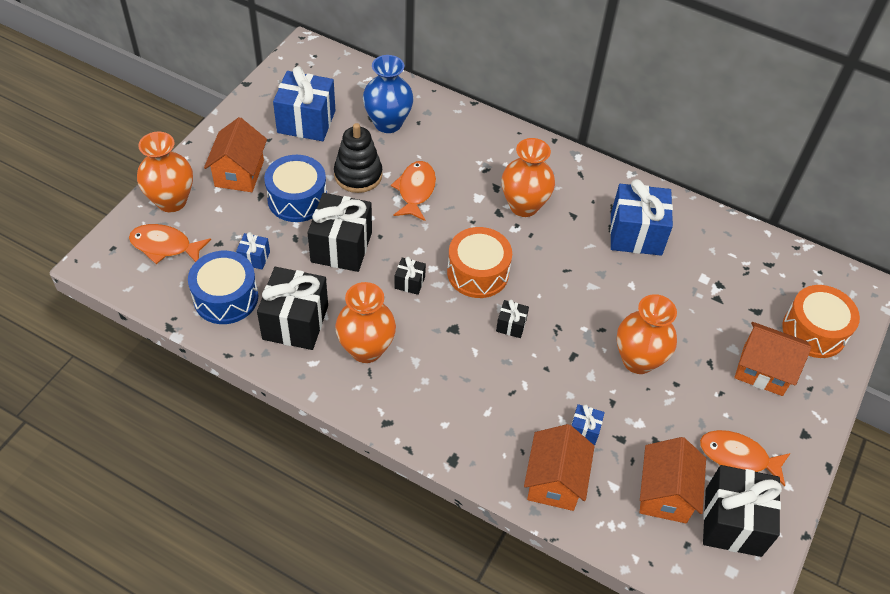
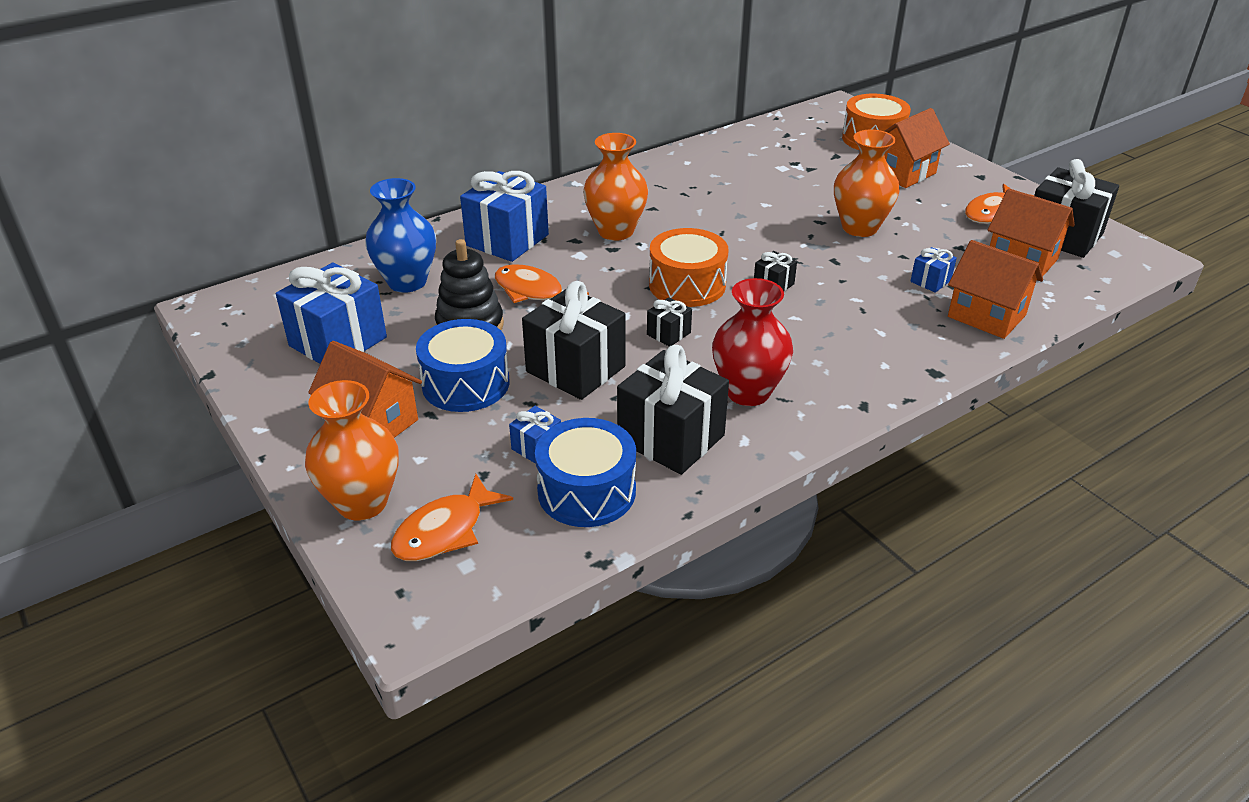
camera: 60 degrees left, 15 degrees down
orange vase [335,282,396,363] -> red vase [712,278,793,406]
blue gift [610,179,673,256] -> blue gift moved to [460,171,549,262]

